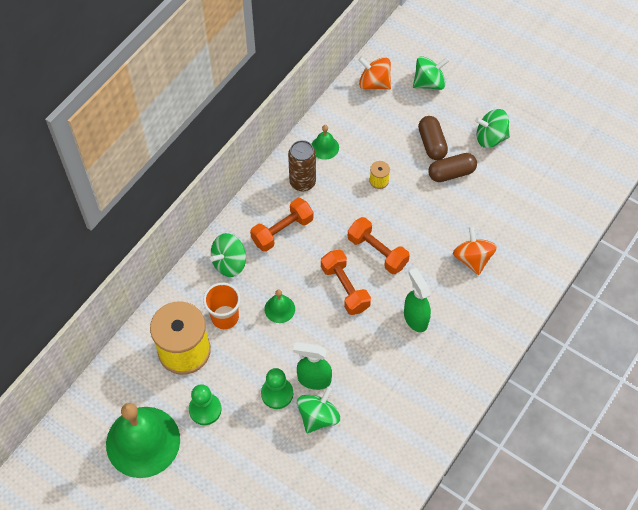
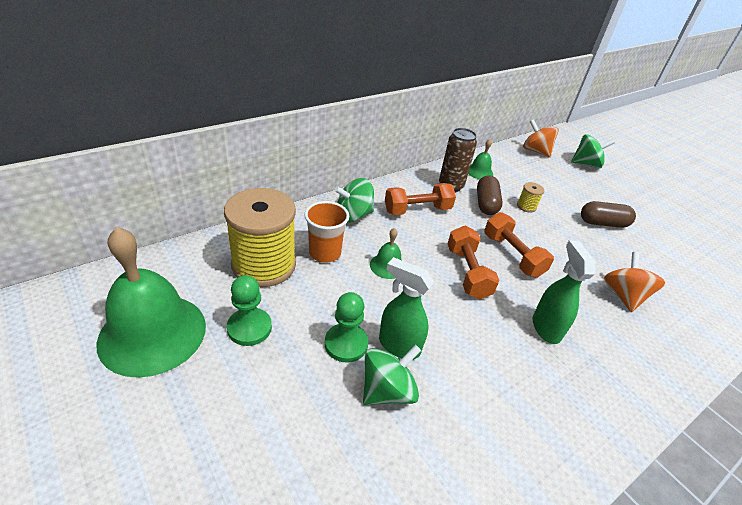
camera: 15 degrees right, 20 degrees down
brown capsule [418,116,448,160] -> brown capsule moved to [477,175,503,215]
green spinning top [475,109,510,148] -> none

